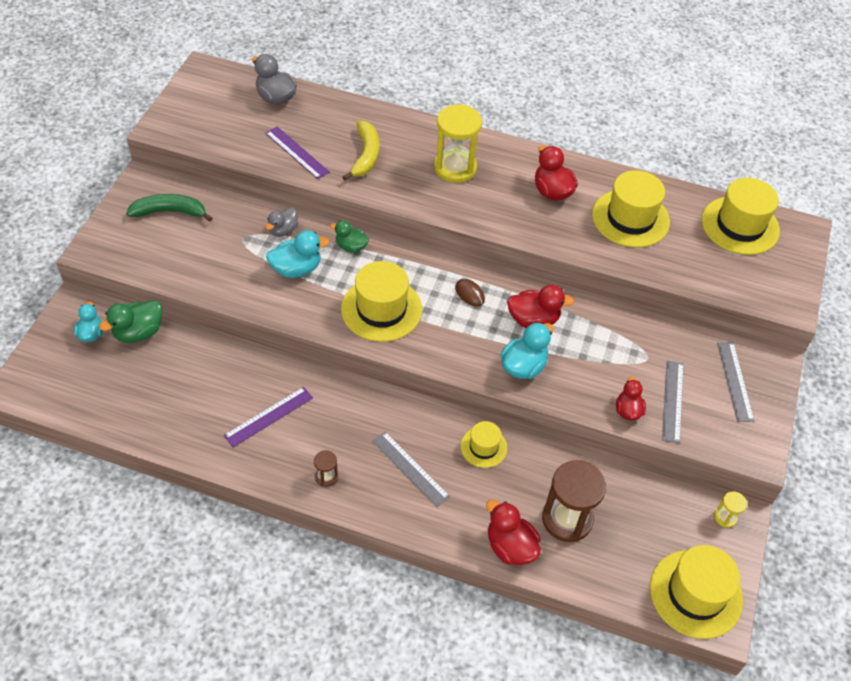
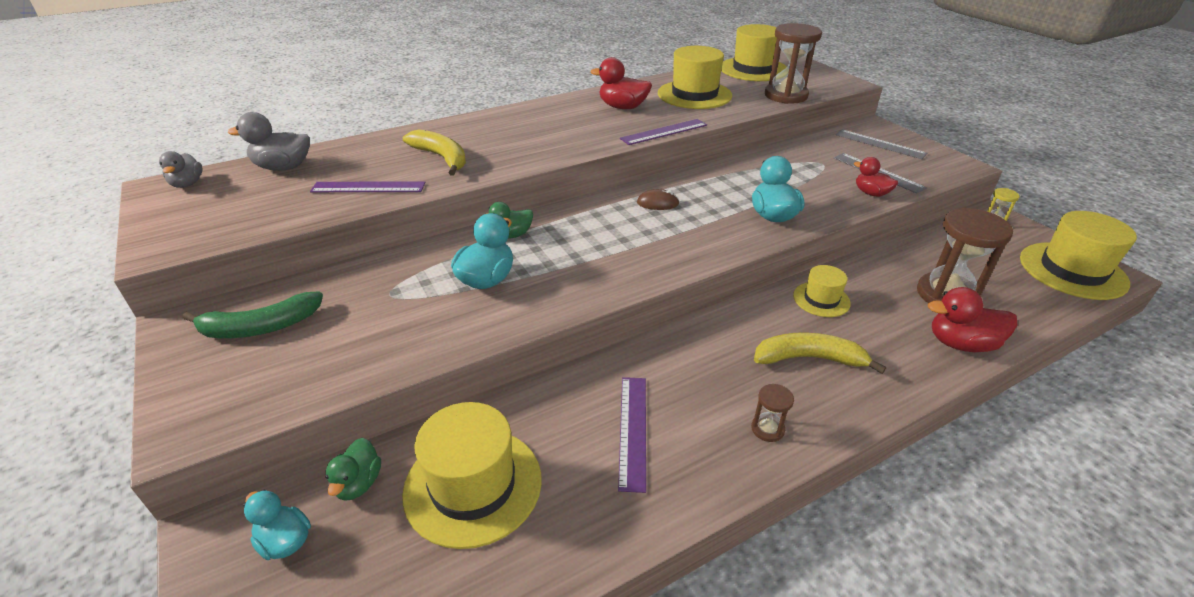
camera: 45 degrees left, 15 degrees down
green duck [99,300,162,343] -> green duck [326,438,381,501], size x0.66
green banana [126,194,213,222] -> green banana turned 150 degrees counterclockwise [183,292,323,338]
grey duck [266,207,298,237] -> grey duck moved to [159,151,203,188]
yellow hat [341,261,422,342] -> yellow hat moved to [402,402,542,549]
grey ruler [372,431,450,507] -> yellow banana [754,332,886,374]
yellow hourglass [434,104,482,183] -> none
red duck [507,285,574,328] -> none
none -> purple ruler [620,119,707,145]
none -> brown hourglass [765,23,822,104]

